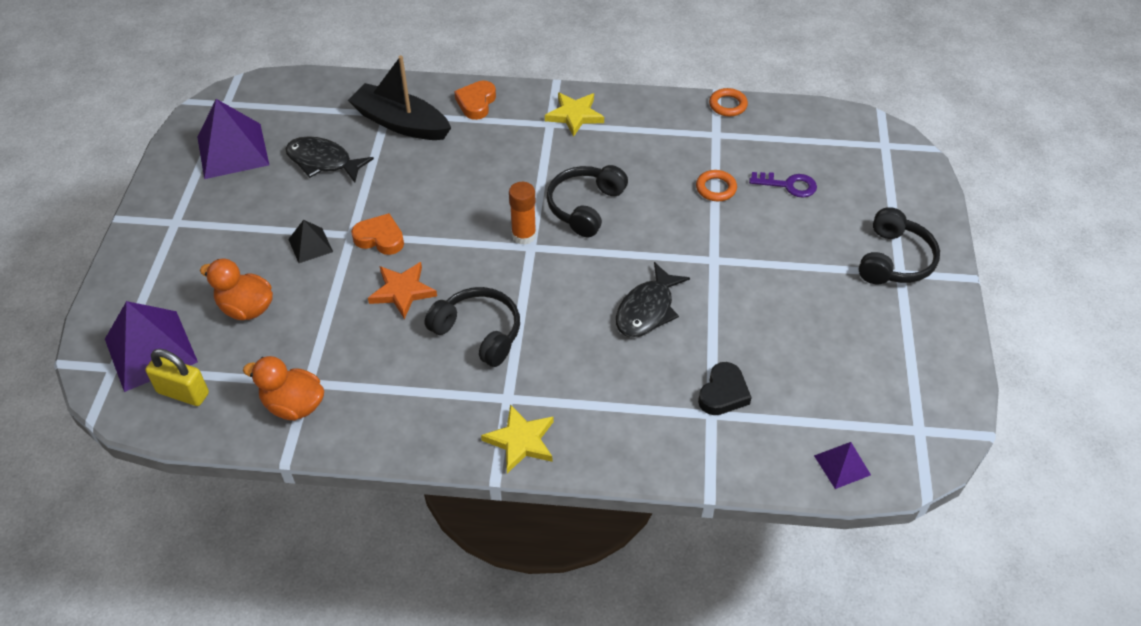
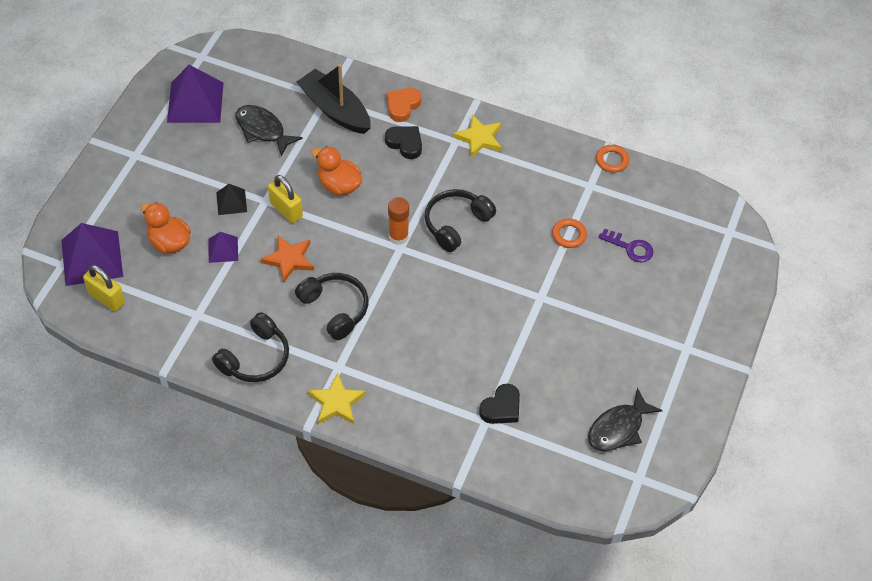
camera: 15 degrees right, 5 degrees up
orange duck [243,356,324,420] -> orange duck moved to [311,146,362,195]
orange heart [351,213,404,255] -> yellow padlock [268,175,303,223]
black fish [616,262,690,337] -> black fish moved to [588,388,663,452]
purple pyramid [814,442,871,489] -> purple pyramid moved to [208,232,238,263]
black headphones [859,207,940,284] -> black headphones moved to [212,312,289,382]
none -> black heart [385,126,422,159]

